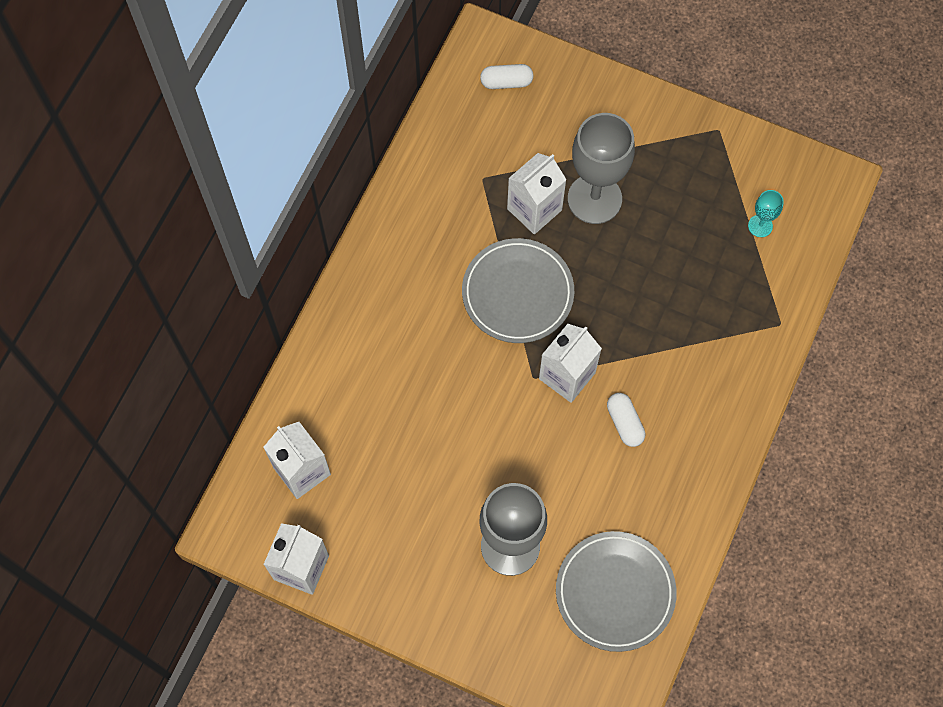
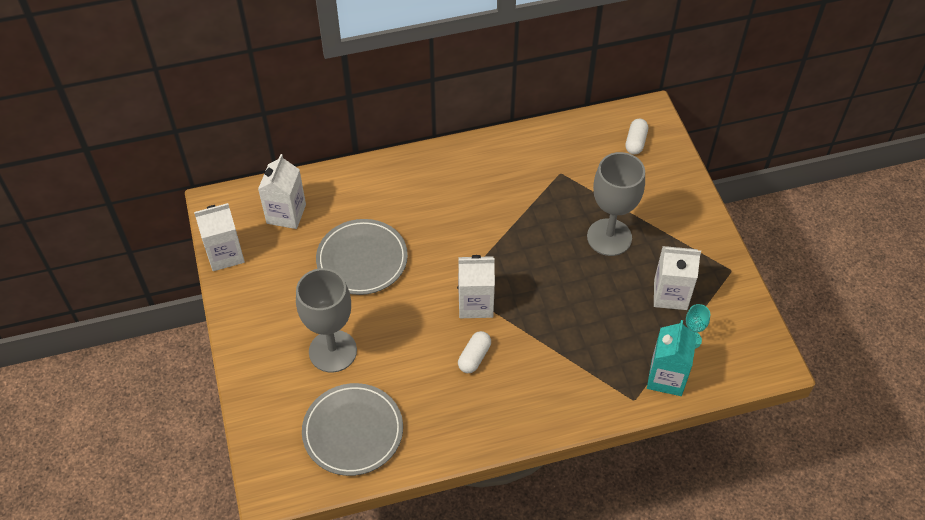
camera: 50 degrees right, 15 degrees down
grey plate [462,238,574,343] -> grey plate moved to [316,219,408,295]
white capsule [480,64,533,89] -> white capsule turned 60 degrees clockwise [625,119,648,154]
white carton [507,153,567,234] -> white carton moved to [654,246,701,310]
none -> turquoise carton [647,320,697,396]

